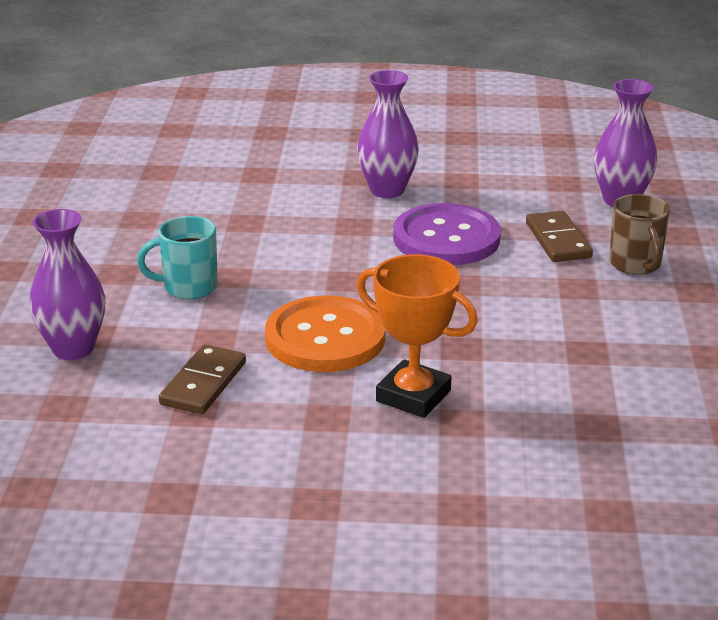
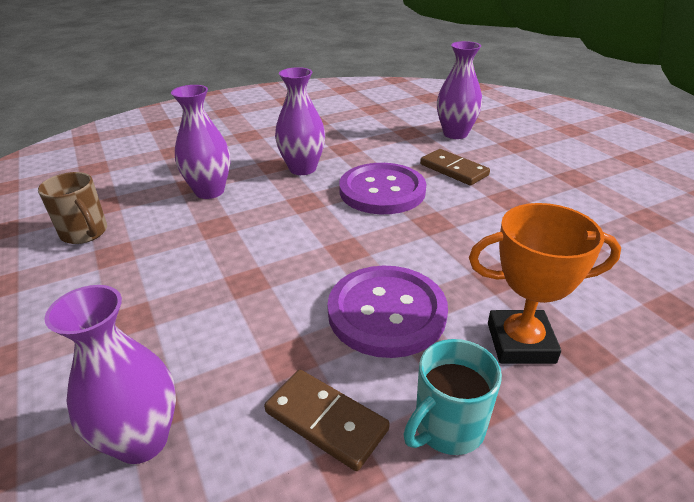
camera: 30 degrees left, 5 degrees up
turquoise mug [137,216,218,299] -> turquoise mug moved to [403,339,502,455]
brown domino [159,344,246,414] -> brown domino turned 45 degrees counterclockwise [264,370,390,471]
orange button [265,295,386,372] -> purple button [327,266,448,358]
brown mug [609,194,670,275] -> brown mug moved to [38,172,107,244]
none -> purple vase [171,85,230,199]

